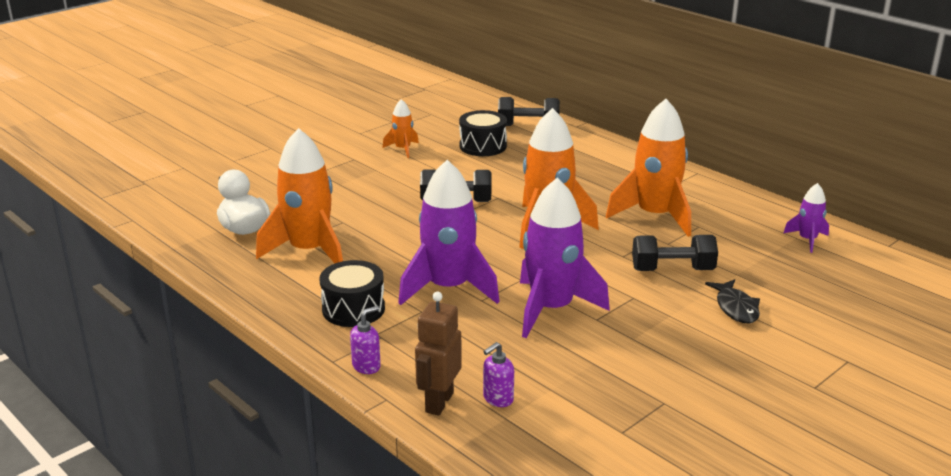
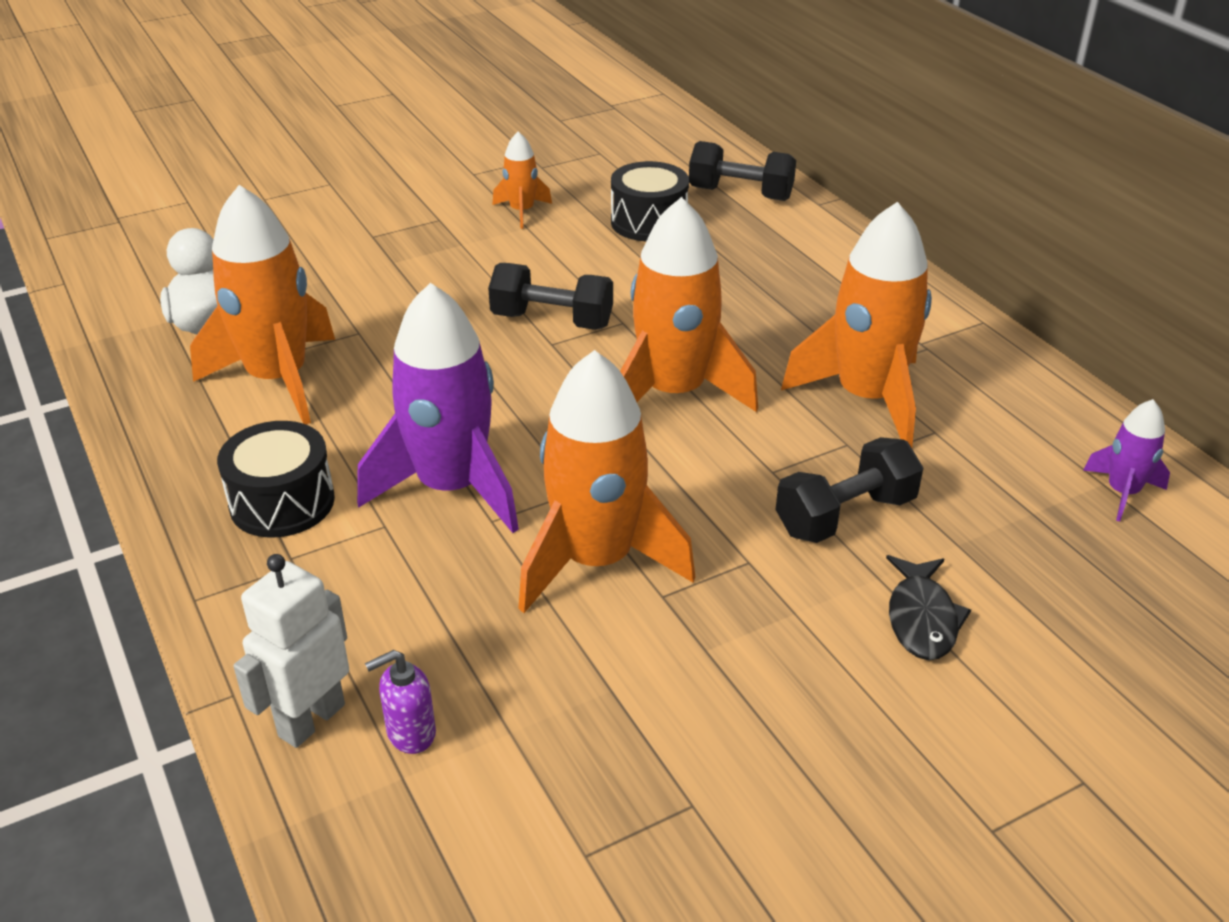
camera: 15 degrees right, 10 degrees up
purple soap dispenser [350,306,381,374] -> none
brown robot [415,292,462,416] -> white robot [233,554,349,748]
purple rocket [520,178,610,338] -> orange rocket [518,350,695,613]
black dumbbell [632,235,718,271] -> black dumbbell turned 45 degrees counterclockwise [776,437,923,543]

